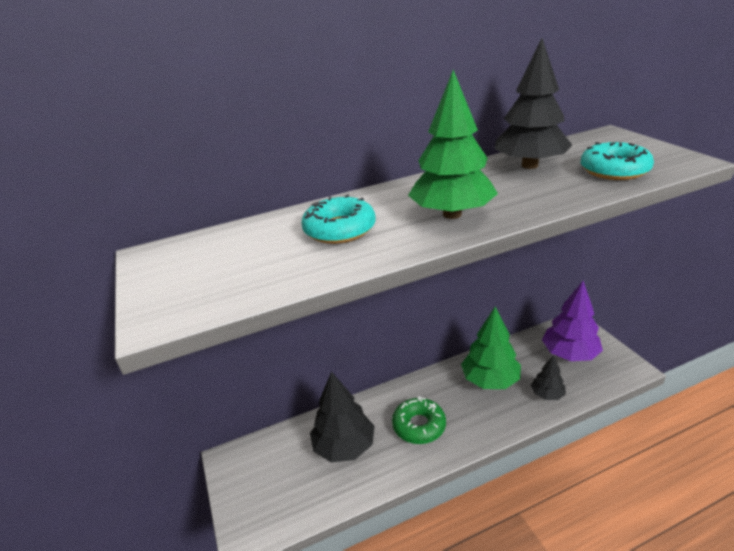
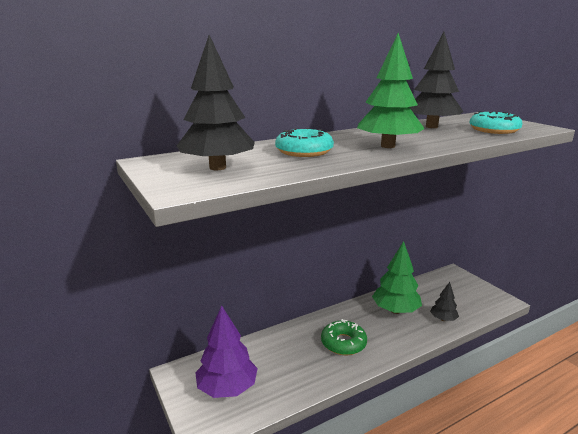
camera: 10 degrees left, 10 degrees down
black tree [310,372,375,463] -> black tree moved to [177,35,255,170]
purple tree [542,281,603,361] -> purple tree moved to [195,305,258,398]

